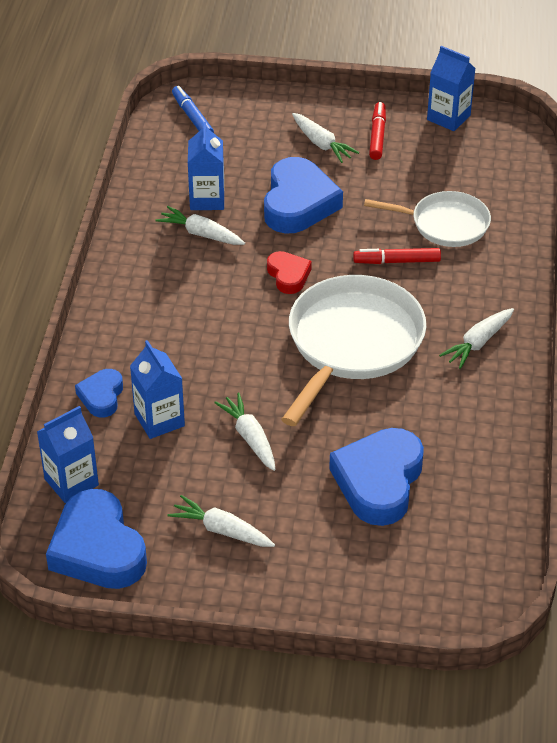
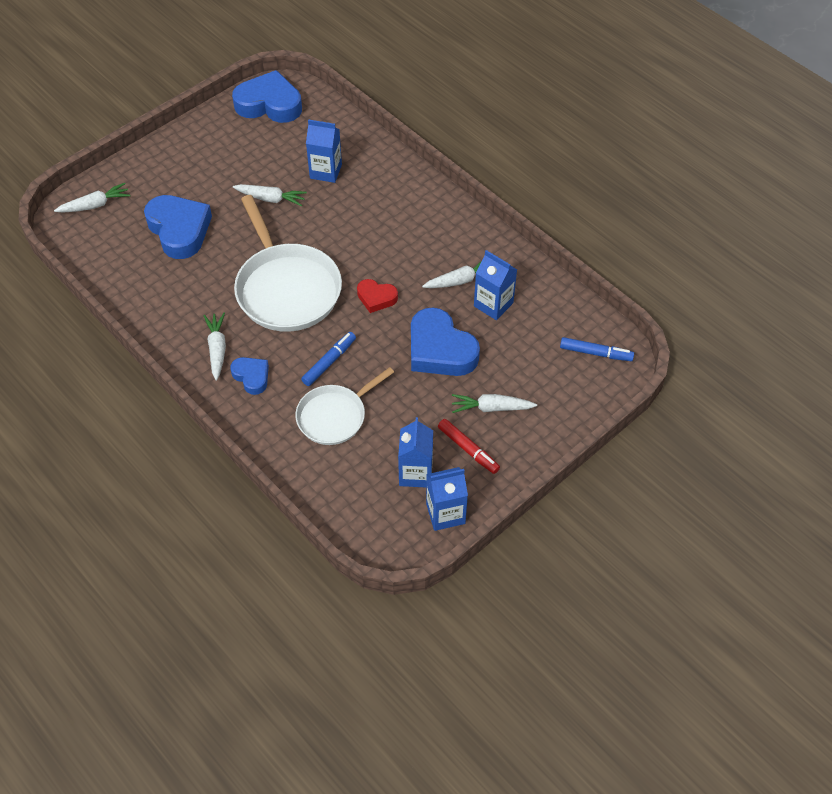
camera: 130 degrees right, 10 degrees up
blue carton [37,406,99,503] -> blue carton moved to [398,417,433,487]
blue heart [75,369,123,418] -> blue heart moved to [230,357,269,395]
white carrot [168,495,275,547] -> white carrot moved to [54,183,130,212]
red marker [353,248,441,264] -> blue marker [301,332,356,386]

